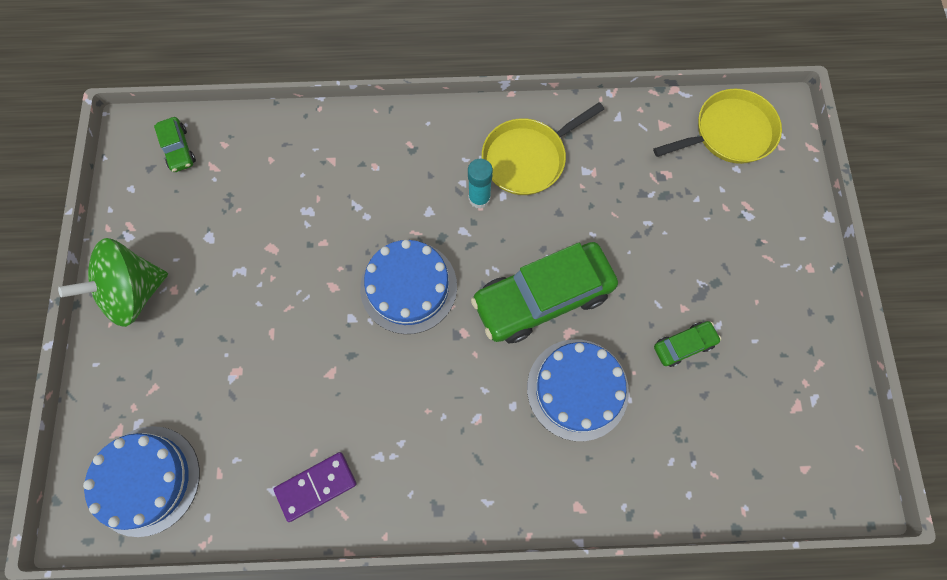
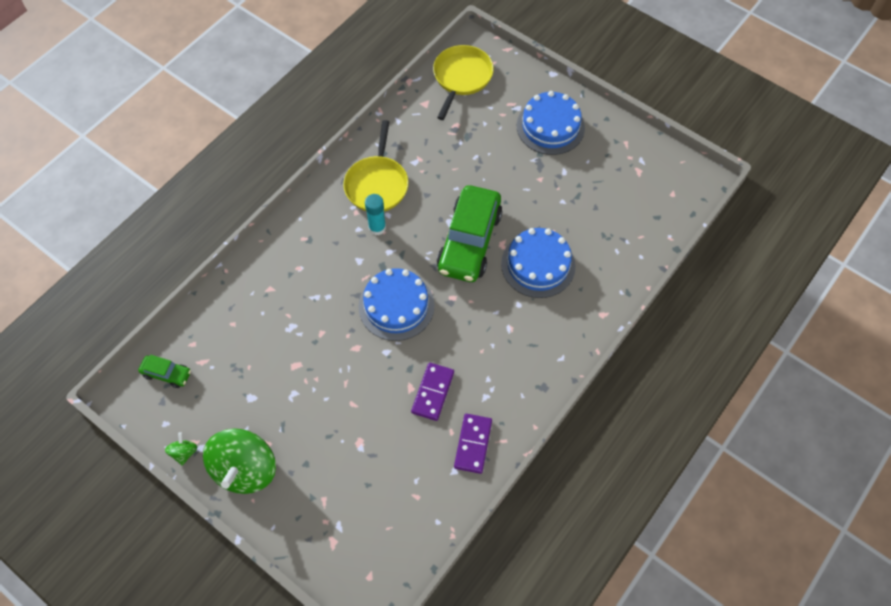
camera: 50 degrees left, 10 degrees down
blue cake [83,426,200,537] -> blue cake moved to [517,91,585,155]
green car [654,321,721,367] -> none
none -> green spinning top [165,432,197,466]
none -> purple domino [411,363,454,421]

